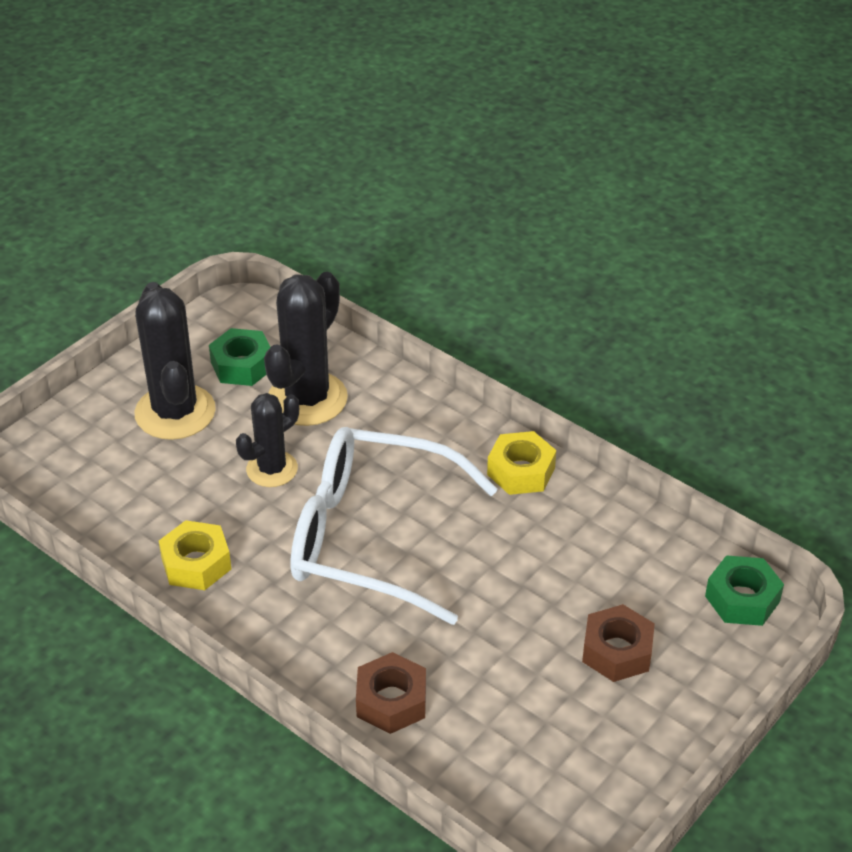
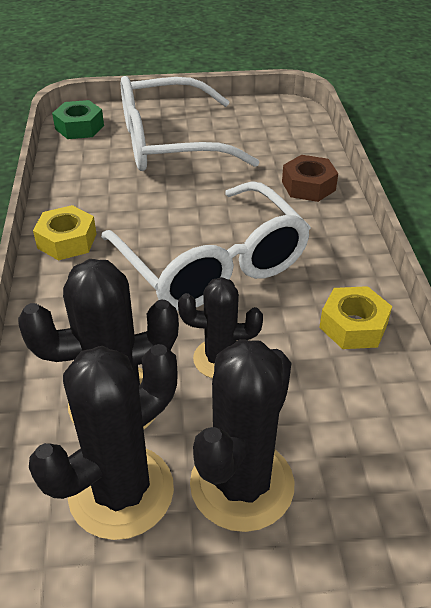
camera: 135 degrees left, 0 degrees up
green nut [209,328,270,386] -> black cactus [29,344,178,540]
brown nut [582,604,655,682] -> white glasses [121,76,259,171]

